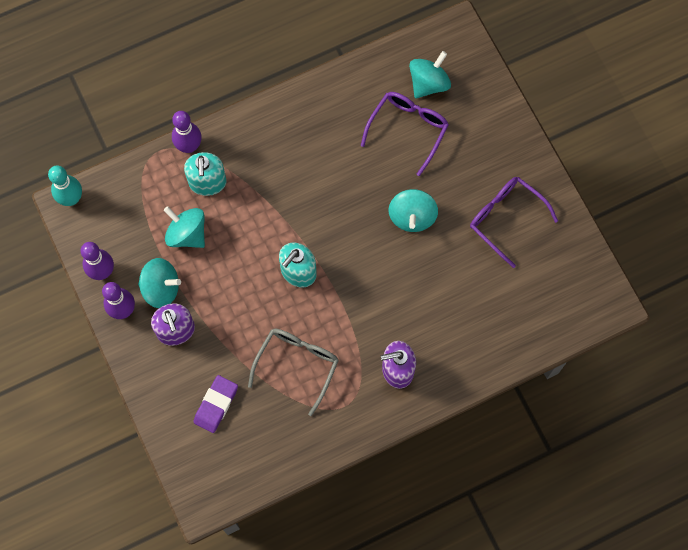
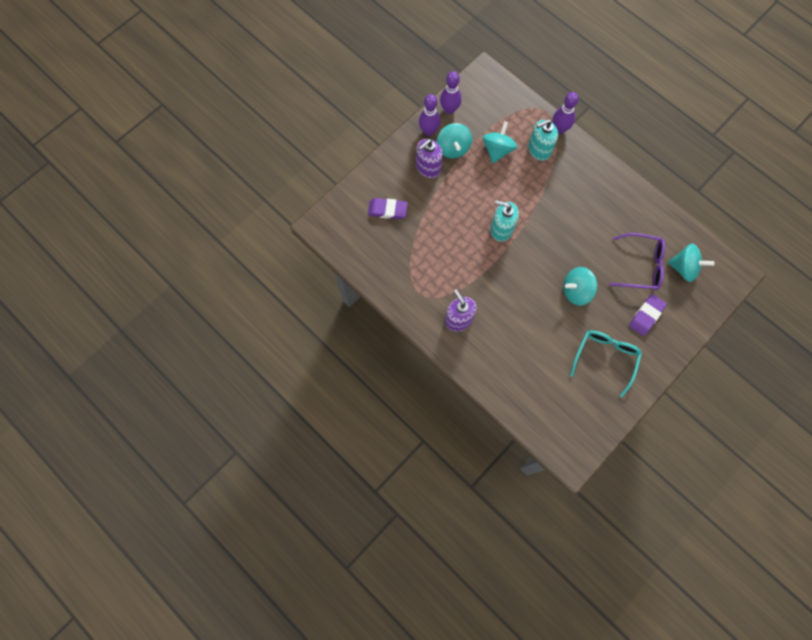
camera: 70 degrees right, 0 degrees up
turquoise bowling pin [48,166,82,206] -> none
grey glasses [248,329,339,416] -> none
purple glasses [470,177,558,268] -> turquoise glasses [570,330,642,397]
none -> purple eraser [629,294,667,336]

